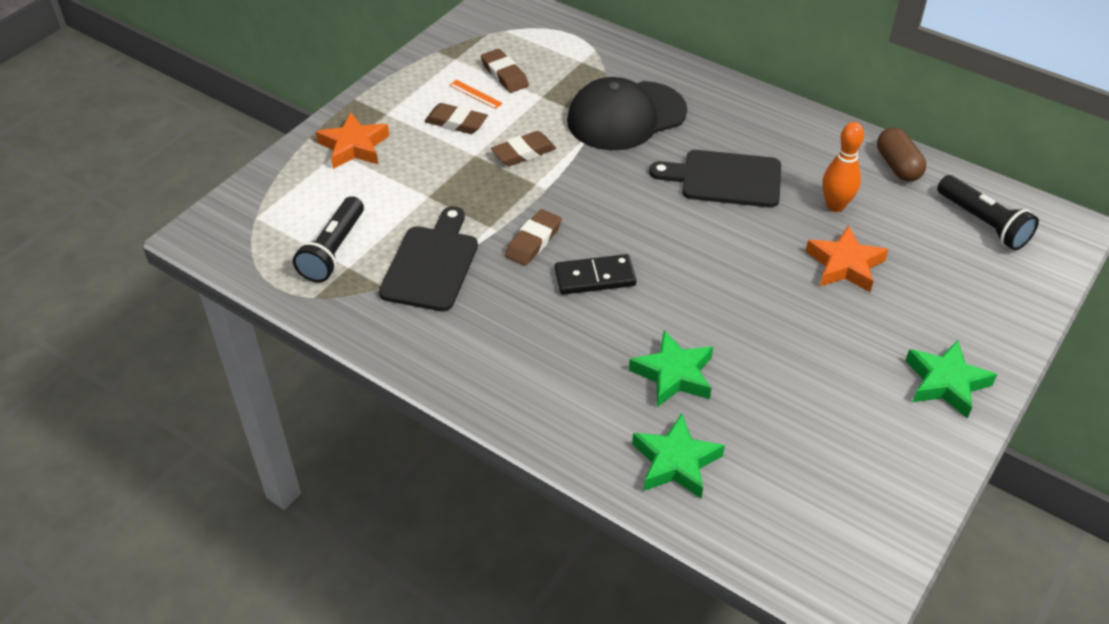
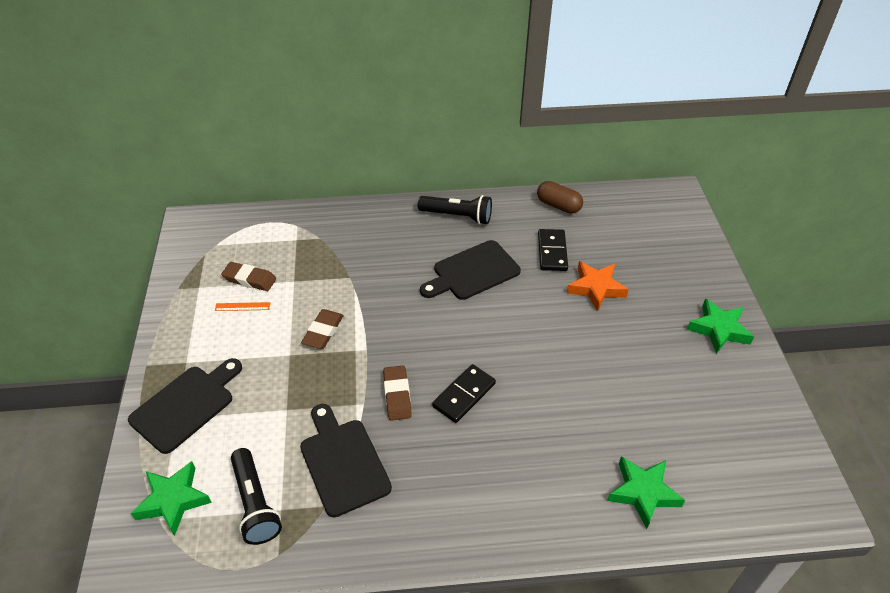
camera: 40 degrees left, 0 degrees up
orange star [316,112,389,169] -> black cutting board [128,358,242,454]
brown eraser [424,103,488,134] -> none
black cap [567,77,687,150] -> none
green star [629,330,713,407] -> green star moved to [131,461,212,536]
orange bowling pin [822,122,864,212] -> black domino [538,229,568,271]
black flashlight [937,175,1039,250] -> black flashlight moved to [418,195,492,225]

